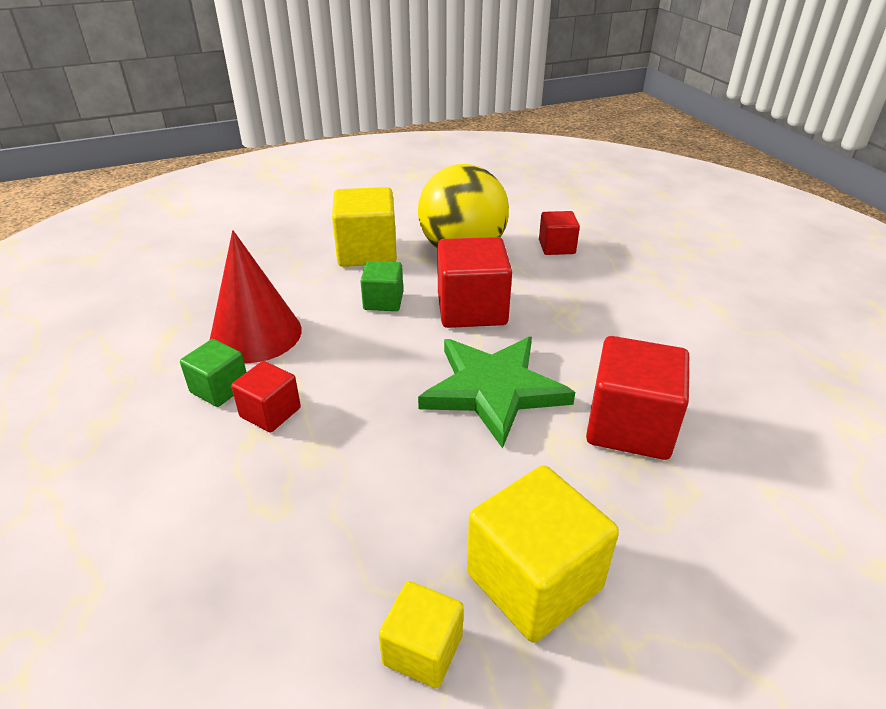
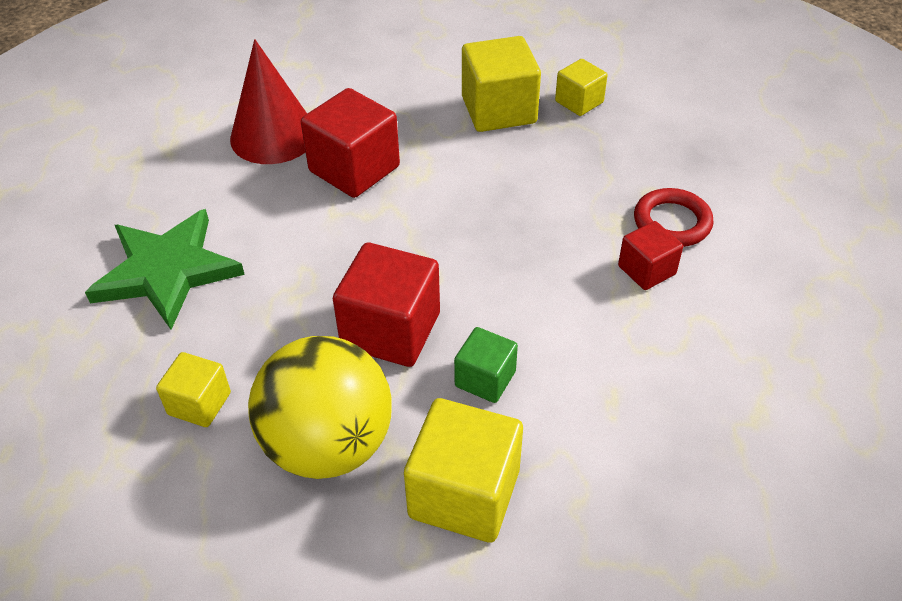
camera: 155 degrees left, 10 degrees up
green cube [180,339,246,407] -> none
red cone [210,230,302,363] -> red cone moved to [230,39,307,164]
green star [418,337,575,449] -> green star moved to [85,209,245,330]
red cube [539,211,580,255] -> yellow cube [156,352,231,427]
none -> red ring [634,188,714,247]

